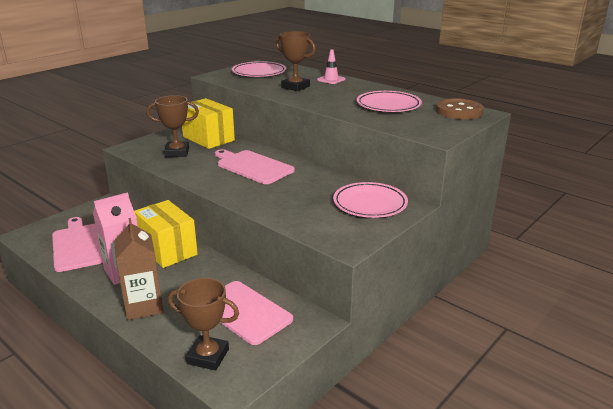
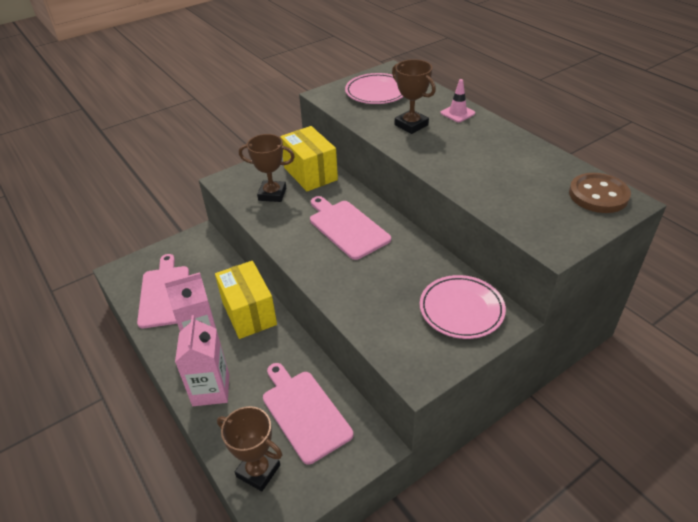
camera: 15 degrees right, 15 degrees up
brown carton [114,218,163,320] -> pink carton [175,315,229,406]
pink plate [357,91,422,112] -> none

